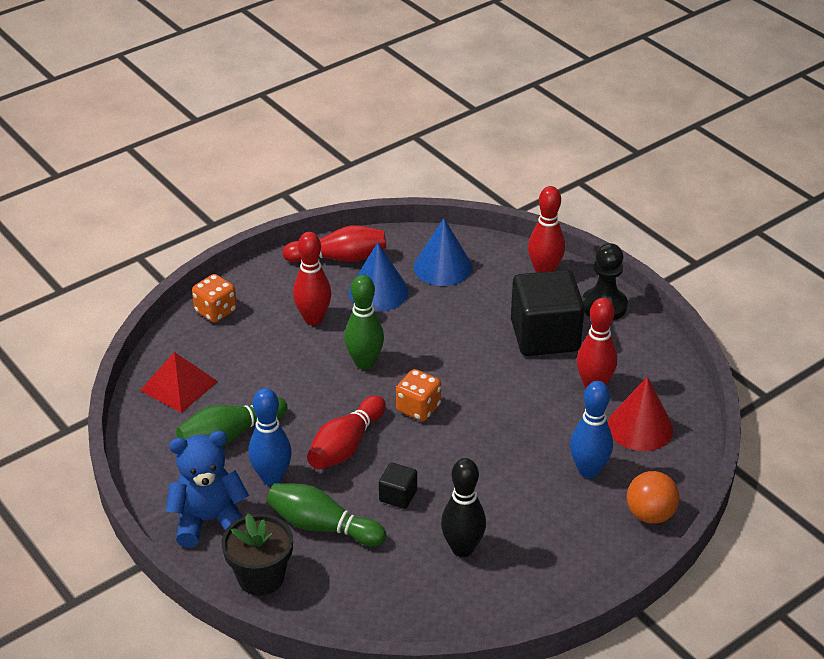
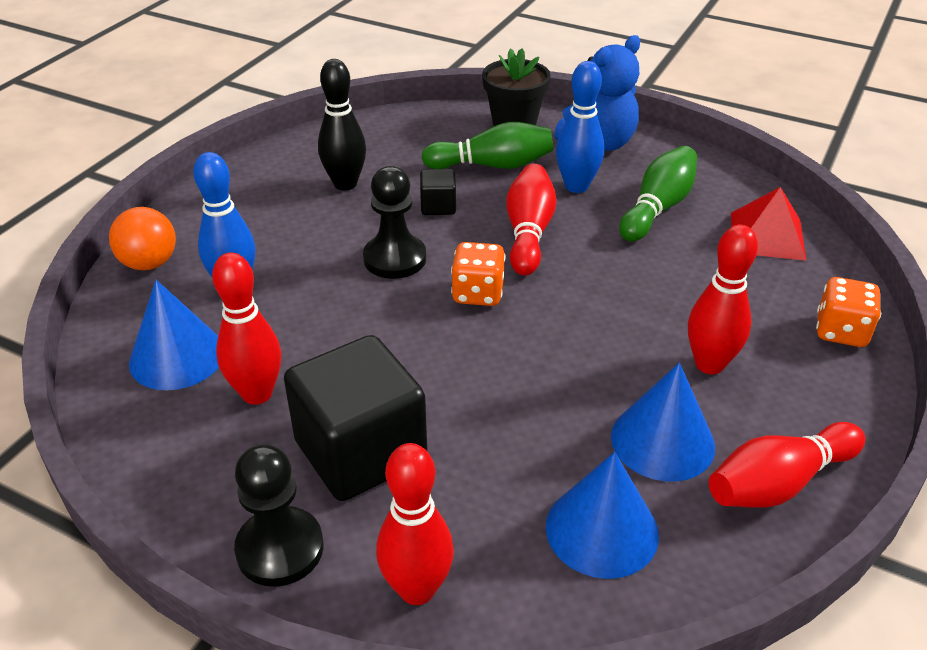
camera: 155 degrees right, 0 degrees up
green bowling pin [344,275,384,369] -> none
red cone [608,377,674,451] -> blue cone [129,280,219,390]
none -> black pawn [363,166,426,279]

